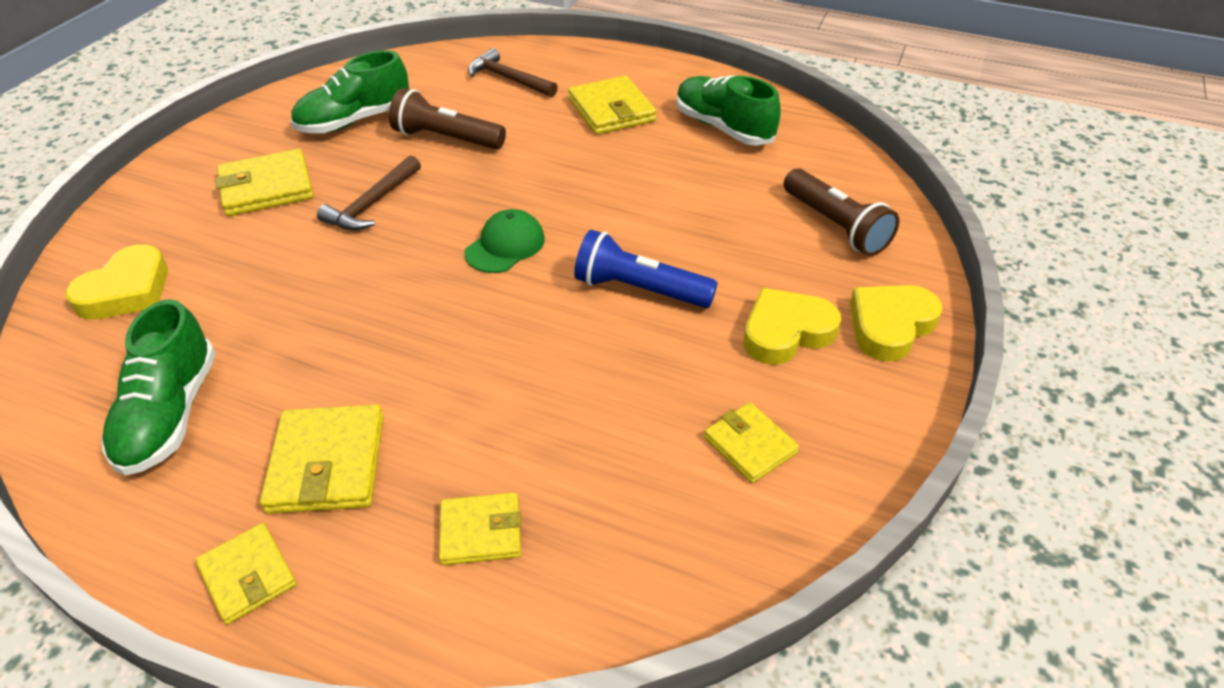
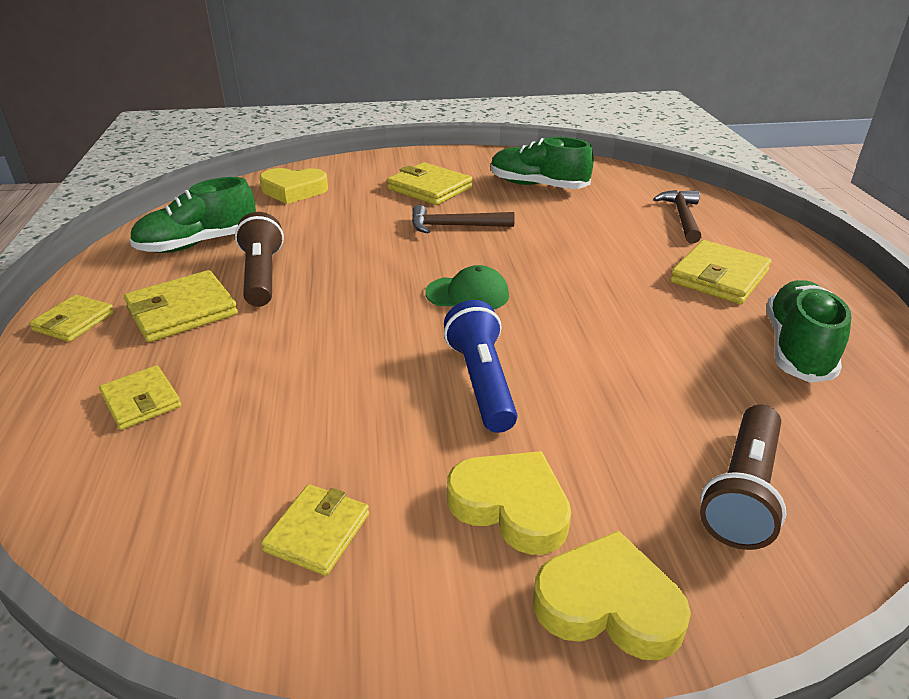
camera: 60 degrees right, 10 degrees down
brown flashlight [389,88,506,150] -> brown flashlight moved to [235,212,284,307]

